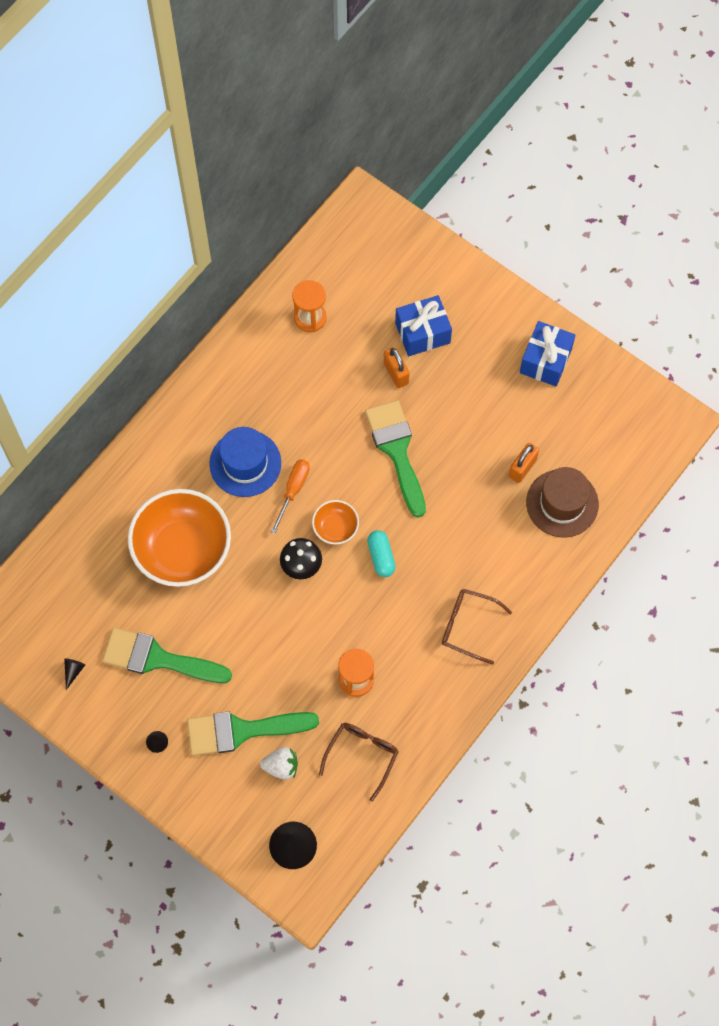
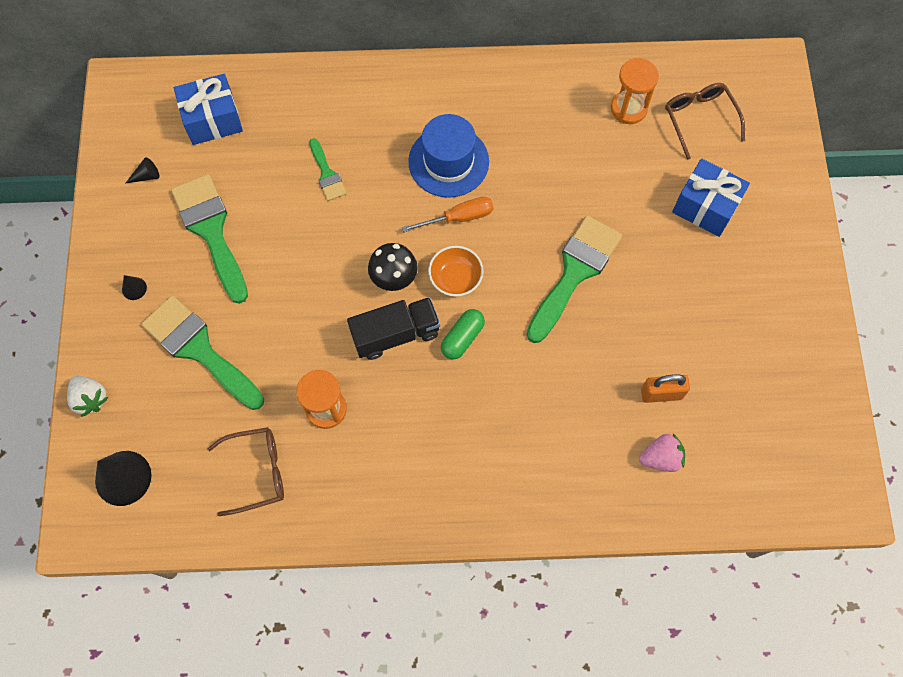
camera: 50 degrees right, 0 degrees up
orange bowl [128,489,231,587] -> green brush [309,138,347,201]
white strawberry [260,747,298,780] -> white strawberry moved to [67,375,109,417]
turquoise capsule [367,530,395,577] -> green capsule [441,309,485,359]
orange padlock [384,347,410,388] -> none
brown glasses [442,589,512,665] -> brown glasses moved to [665,83,745,160]
blue gift [520,321,576,387] -> blue gift moved to [174,74,243,145]
brown hat [526,467,599,538] -> pink strawberry [639,434,685,472]
none -> black truck [347,297,440,360]

